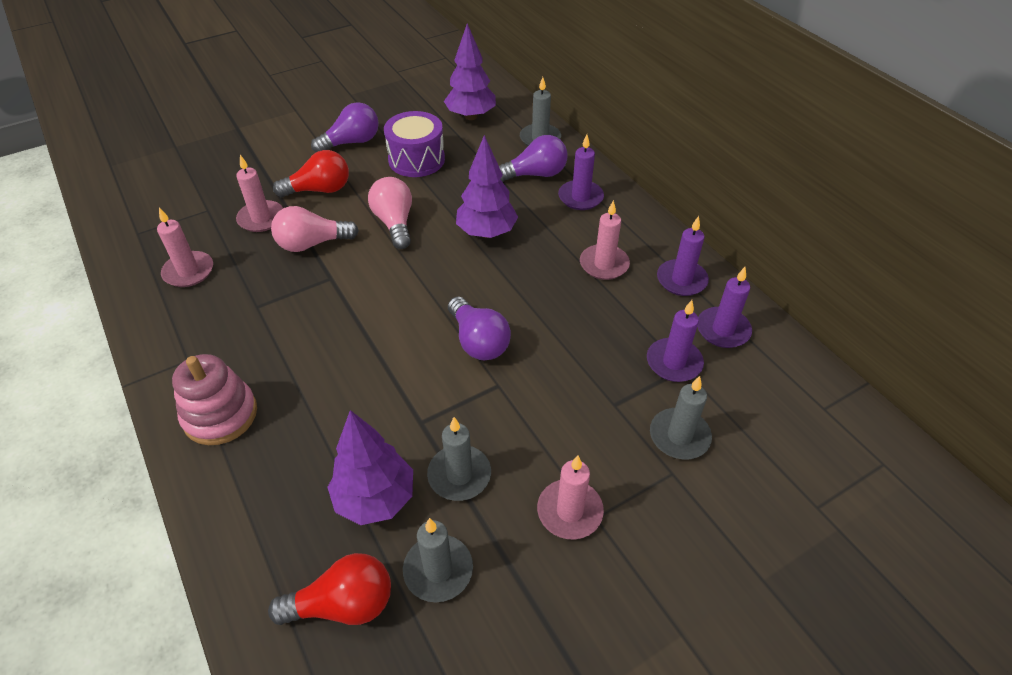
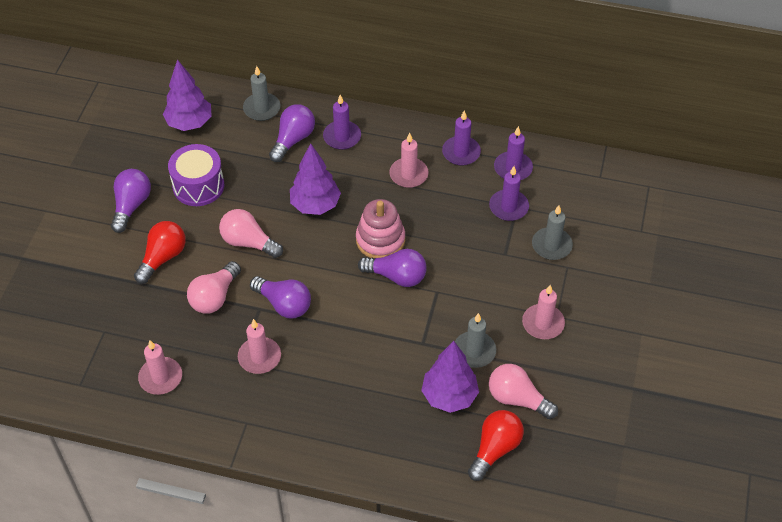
camera: 45 degrees left, 5 degrees up
pink stacking toy [172,354,257,445] -> pink stacking toy moved to [356,199,405,258]
pink candle [236,155,283,232] -> pink candle moved to [238,319,281,374]
grey candle [403,518,473,602] -> pink light bulb [489,364,558,419]
none -> purple light bulb [250,276,311,318]

